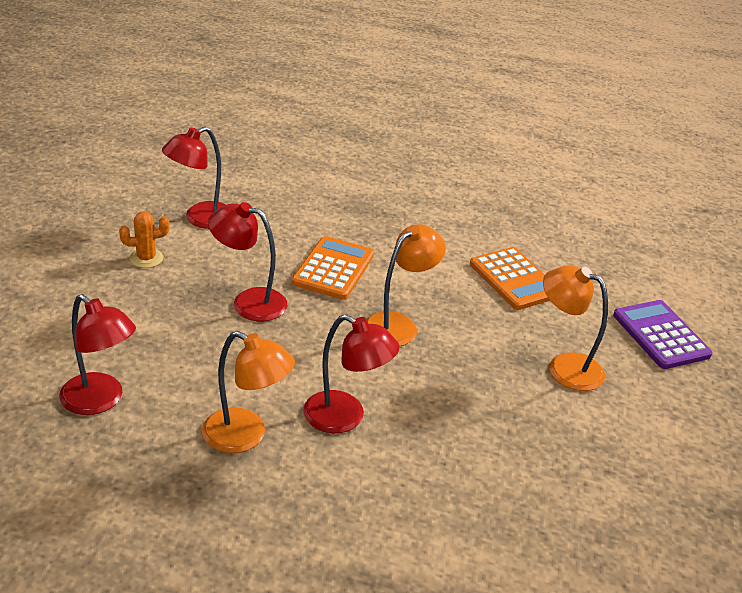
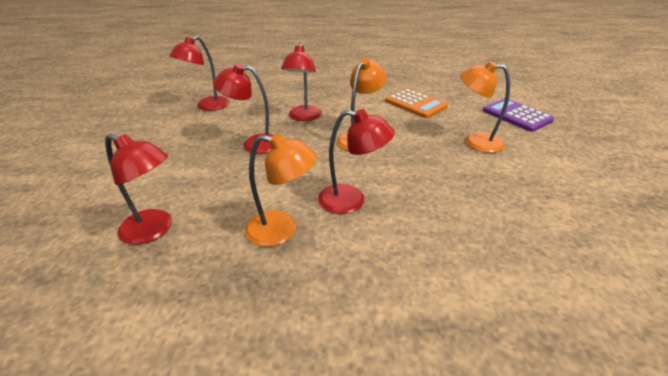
camera: 10 degrees left, 0 degrees up
orange cactus [119,211,170,268] -> none
orange calculator [292,236,374,300] -> red lamp [281,43,322,121]

